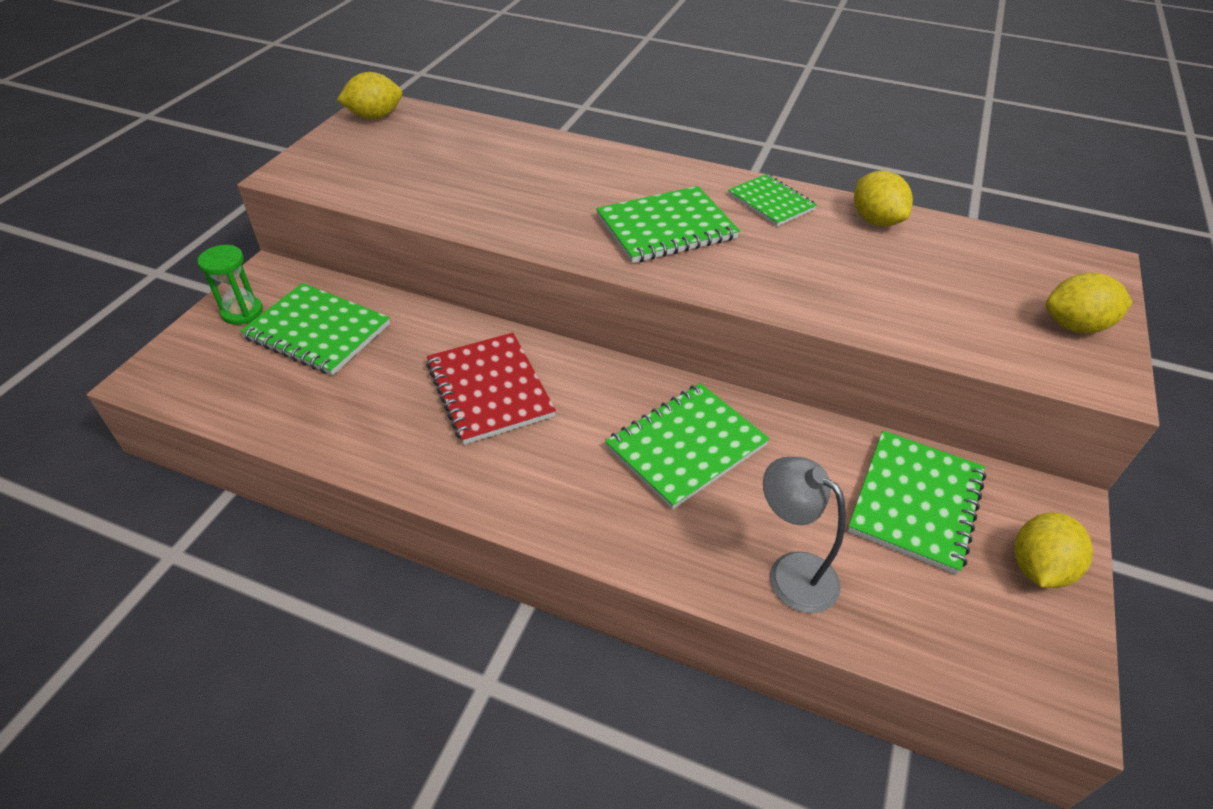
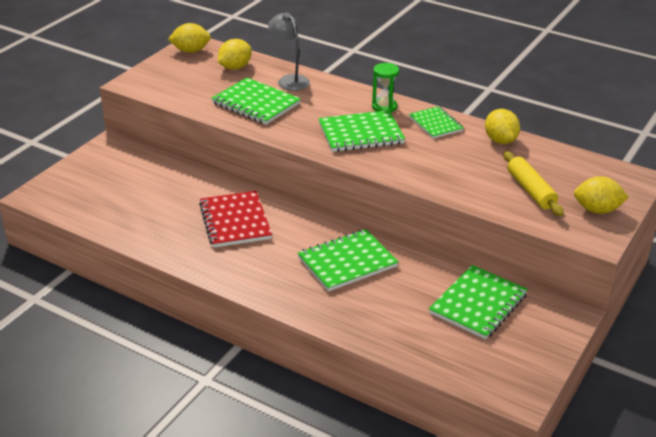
camera: 10 degrees right, 10 degrees down
green hourglass [198,245,263,325] -> green hourglass moved to [372,63,399,113]
green notebook [240,283,390,375] -> green notebook moved to [211,78,301,125]
grey lamp [763,457,846,613] -> grey lamp moved to [268,12,310,91]
yellow lemon [1014,512,1093,588] -> yellow lemon moved to [218,39,252,70]
none -> yellow rolling pin [504,151,564,216]

